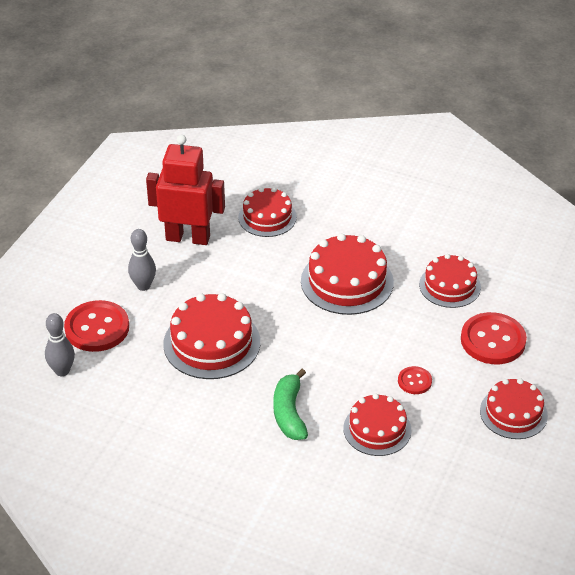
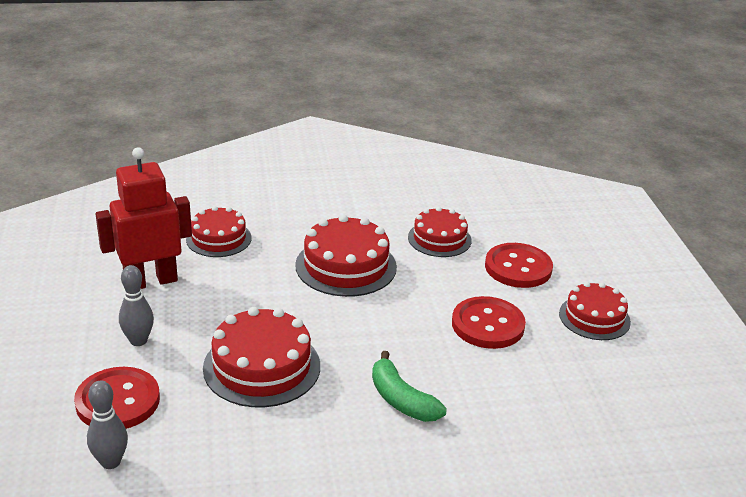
camera: 35 degrees left, 10 degrees down
red cake [343,393,412,456] -> none
red button [398,366,432,394] -> red button [452,296,526,349], size x1.95

